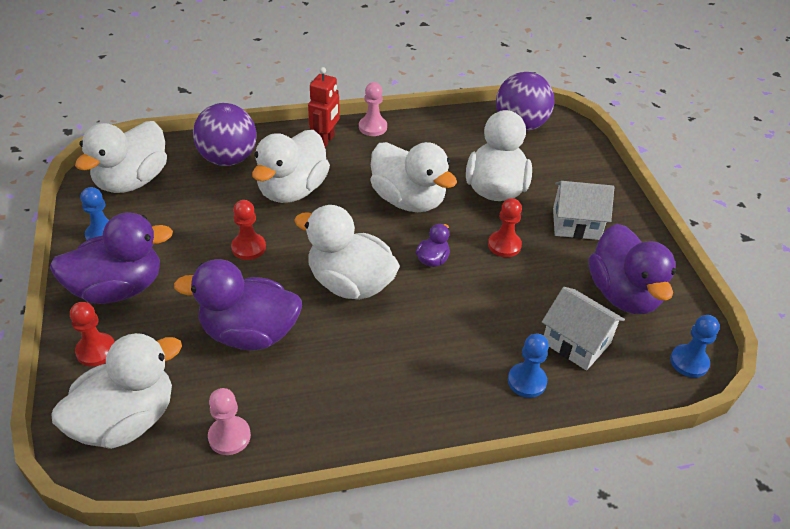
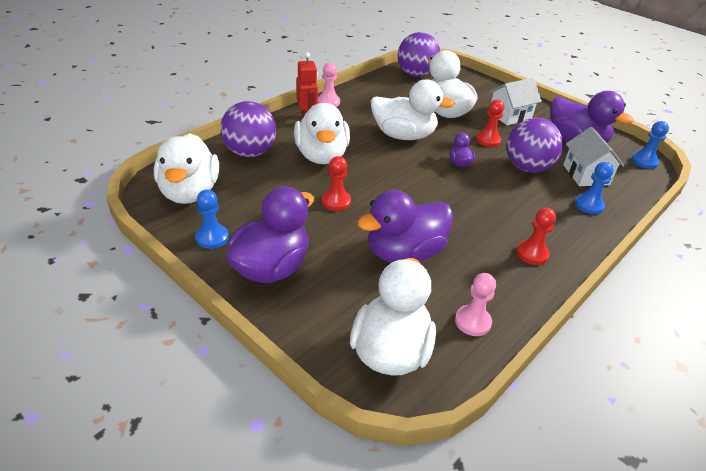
camera: 35 degrees left, 5 degrees down
red pawn [70,302,115,367] -> red pawn moved to [516,208,556,265]
white duck [294,205,400,300] -> none
white house [542,287,625,371] -> white house turned 75 degrees clockwise [563,127,624,186]
none -> purple ball [506,118,563,172]

